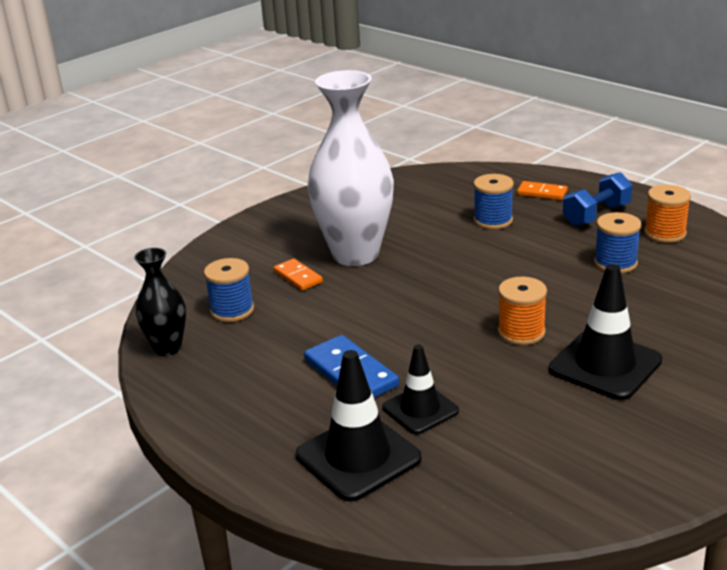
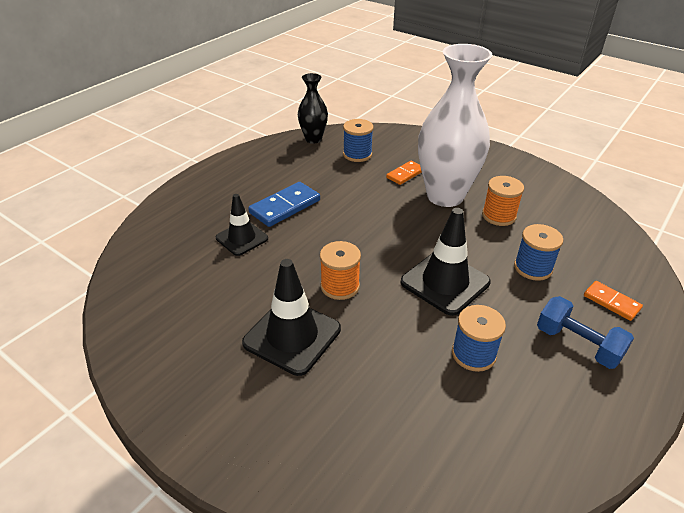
camera: 80 degrees right, 10 degrees up
black traffic cone [296,350,422,502] -> black traffic cone moved to [401,208,491,316]
orange domino [517,181,567,200] -> orange domino turned 60 degrees counterclockwise [584,281,643,321]
orange spool [644,185,691,243] -> orange spool moved to [482,176,524,226]

